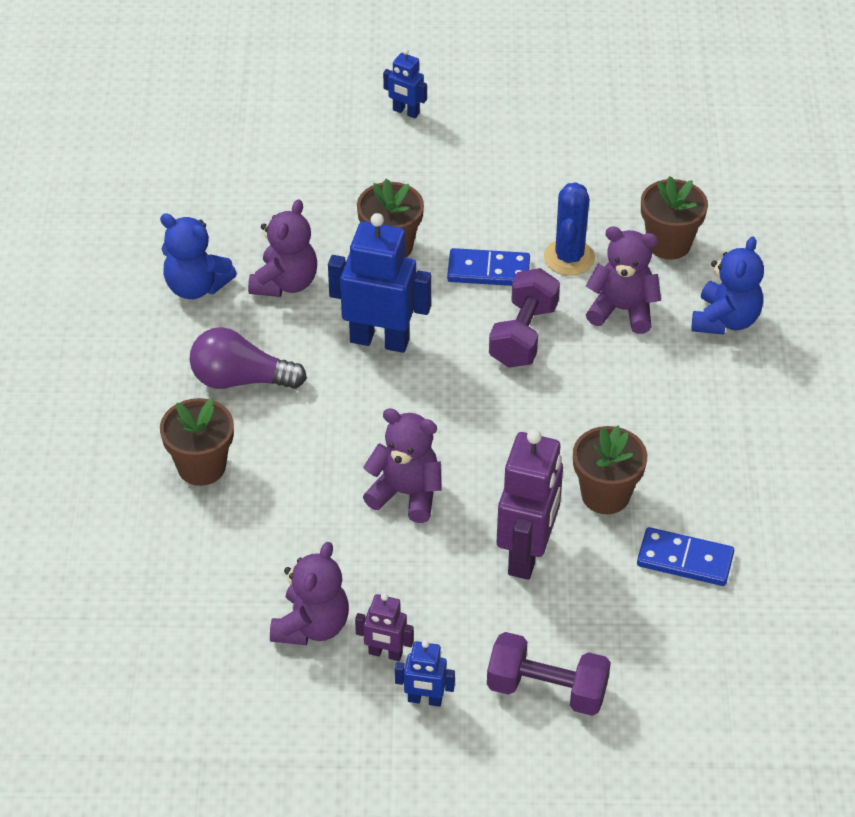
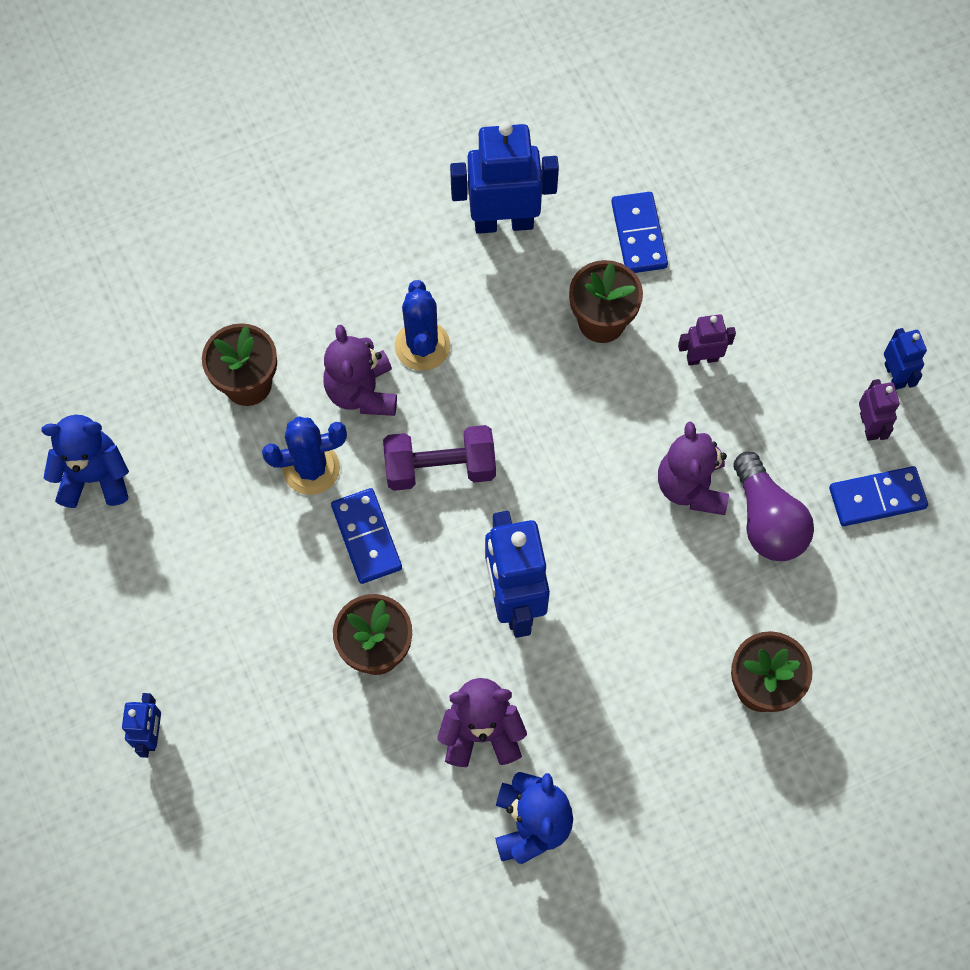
camera: 115 degrees left, 20 degrees up
purple light bulb [189,327,307,389] -> purple light bulb moved to [733,452,814,561]
purple teddy bear [270,542,349,645] -> blue domino [829,466,928,526]
purple dumbbell [487,632,611,716] -> none
purple robot [497,429,563,580] -> purple robot [678,314,736,366], size x0.51
blue teddy bear [691,236,764,335] -> blue teddy bear moved to [42,415,129,508]
none -> blue cactus [395,280,450,371]
none -> blue robot [450,122,559,234]

